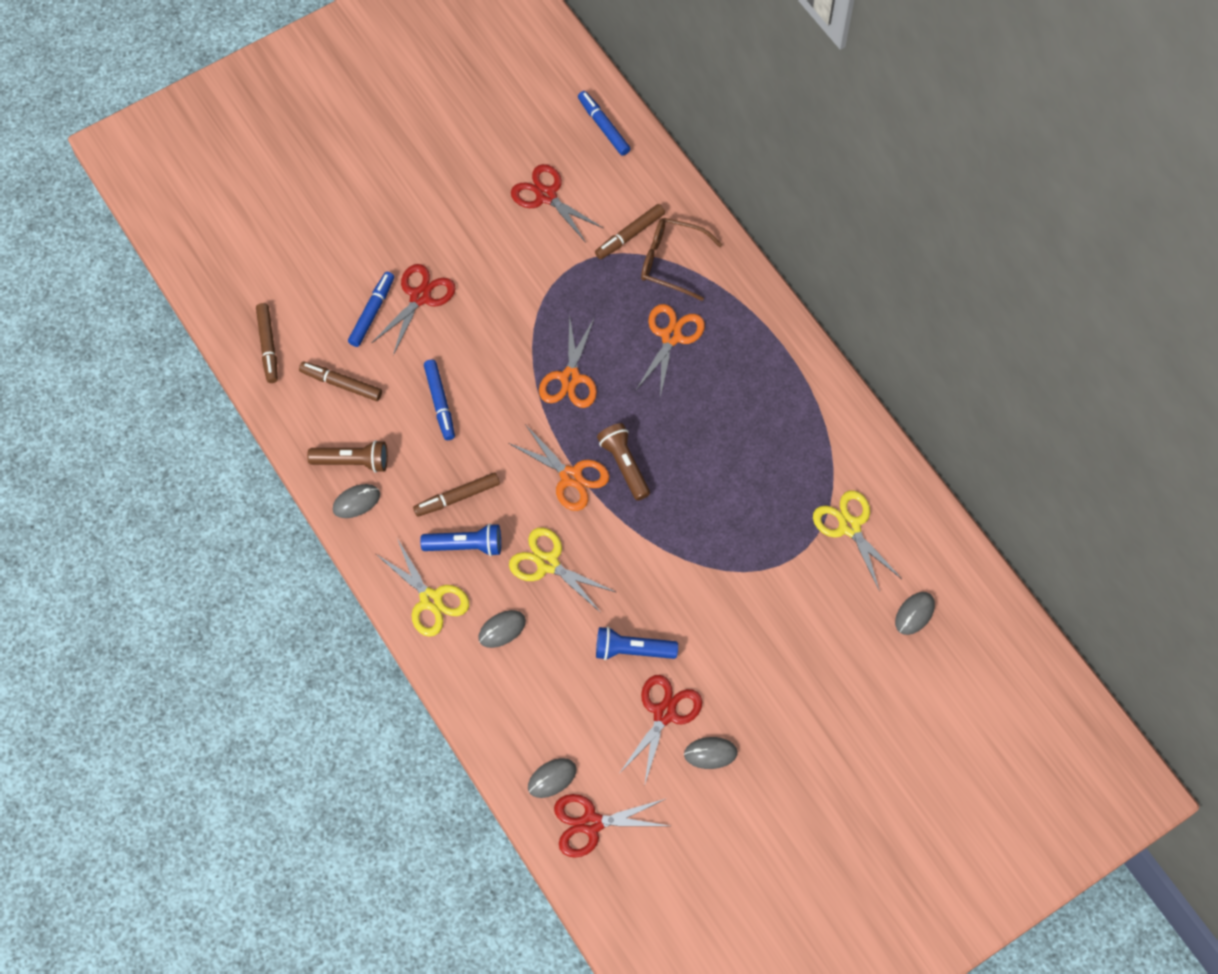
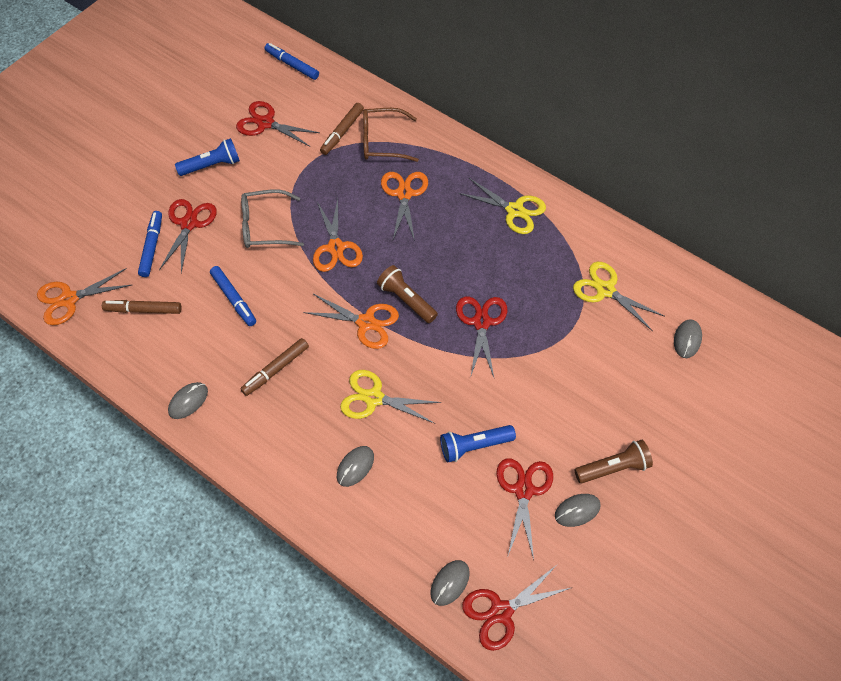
camera: 20 degrees left, 5 degrees down
brown marker [256,303,278,383] -> orange scissors [37,268,132,325]
brown flashlight [307,440,388,473] -> brown flashlight moved to [575,440,653,483]
yellow scissors [376,538,469,637] -> yellow scissors moved to [458,178,546,234]
blue flashlight [420,523,501,556] -> blue flashlight moved to [175,138,240,176]
none -> grey glasses [241,189,304,248]
none -> red scissors [456,297,507,378]

